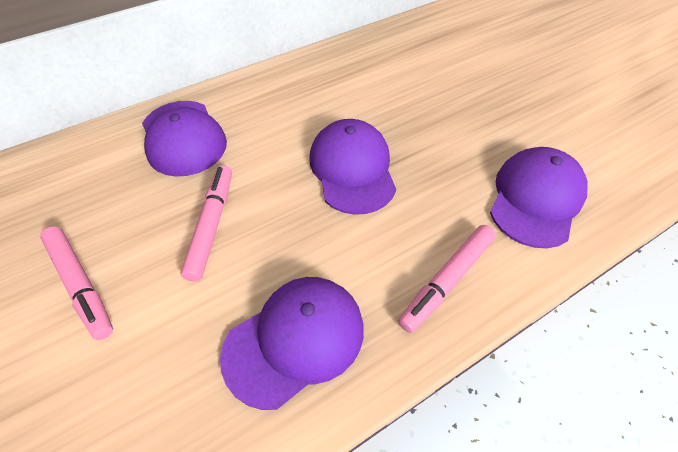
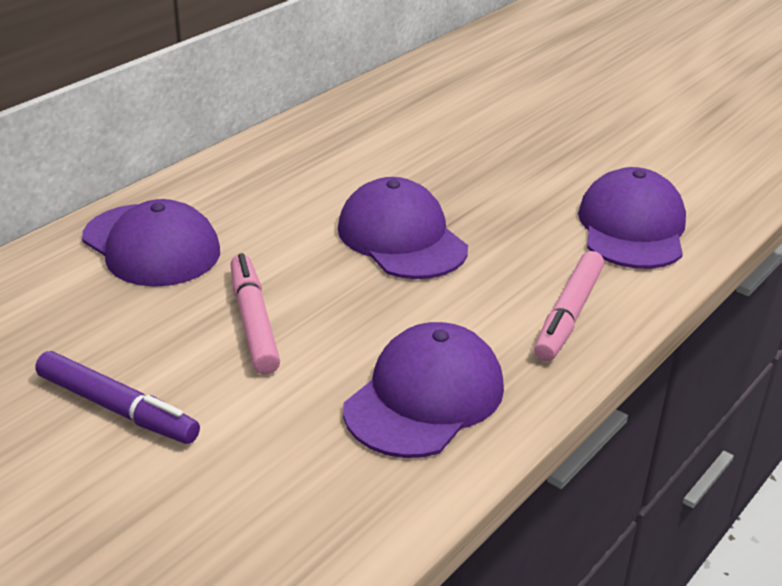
camera: 20 degrees left, 20 degrees down
pink marker [40,226,113,340] -> purple marker [35,351,200,444]

